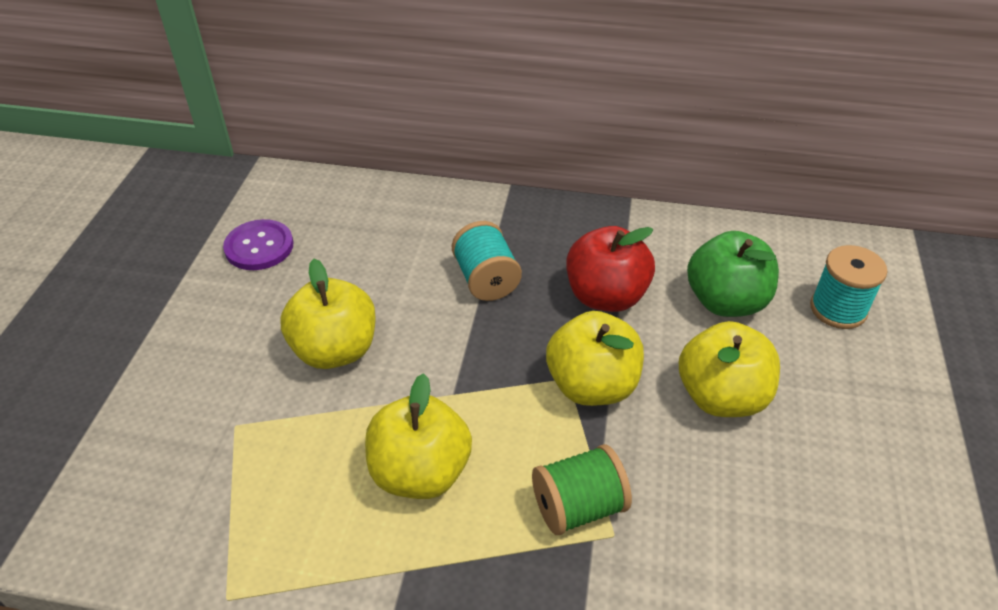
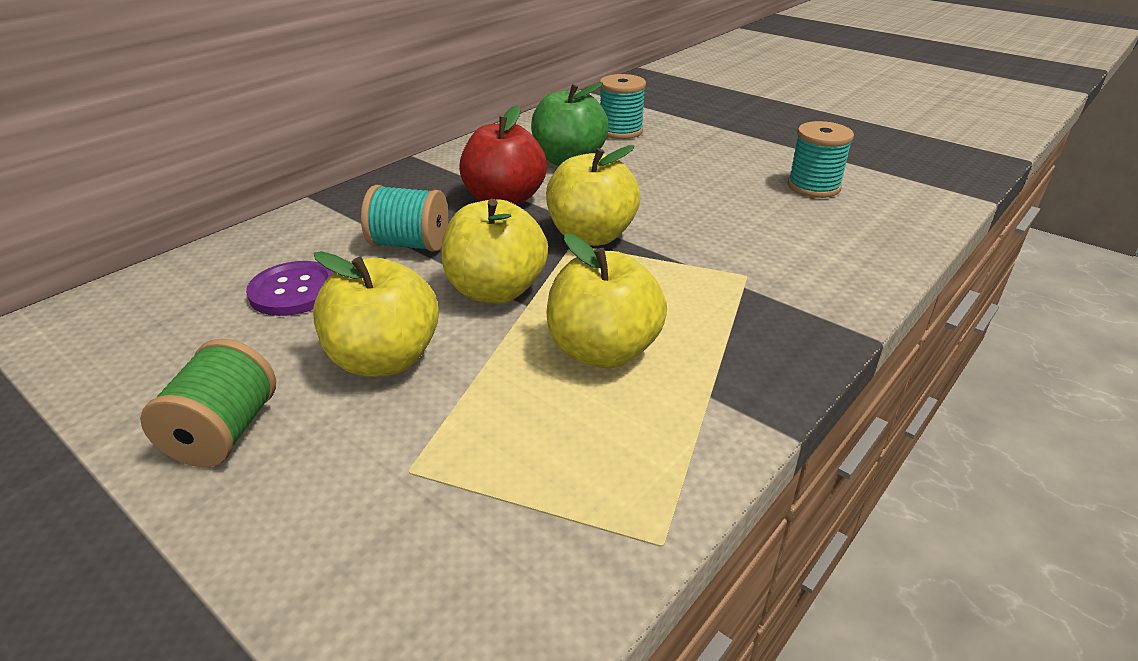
camera: 60 degrees left, 10 degrees down
purple button [223,219,293,270] -> purple button moved to [246,261,334,316]
green spool [532,444,632,535] -> green spool moved to [140,339,276,467]
yellow apple [679,321,780,417] -> yellow apple moved to [441,199,548,303]
none -> turquoise spool [788,121,854,198]

